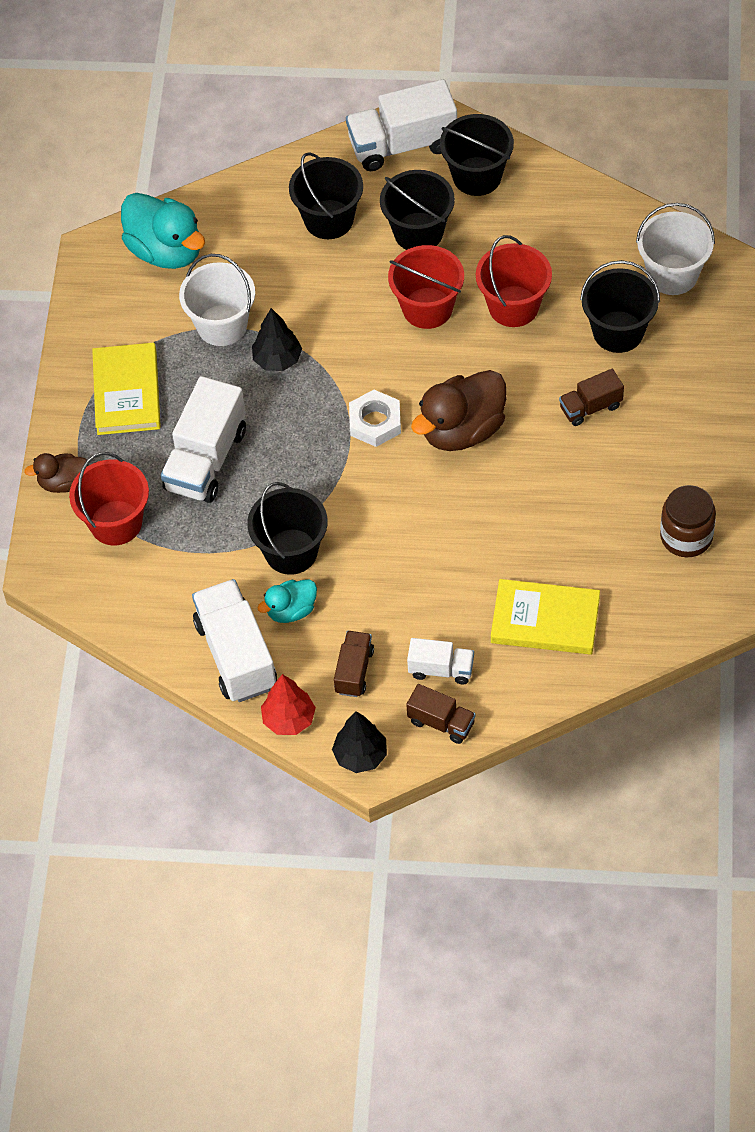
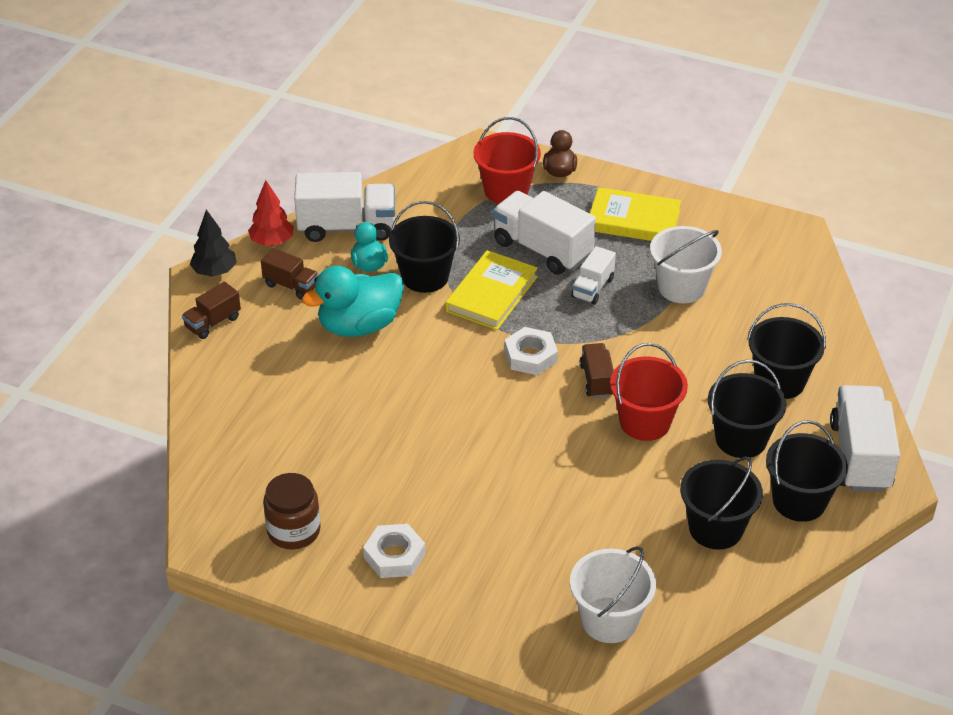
camera: 105 degrees right, 15 degrees down
turquoise duck [121,193,205,269] -> turquoise duck moved to [302,266,404,337]
black tree [252,308,302,371] -> none
white truck [407,638,474,684] -> white truck moved to [571,246,616,305]
brown duck [411,370,506,451] -> none
red bucket [476,235,552,327] -> none
yellow book [491,579,600,655] -> yellow book moved to [445,250,538,330]
brown truck [559,369,624,426] -> brown truck moved to [580,343,614,398]
black bucket [580,260,660,353] -> black bucket moved to [680,457,763,550]
none -> white nut [363,524,425,578]

